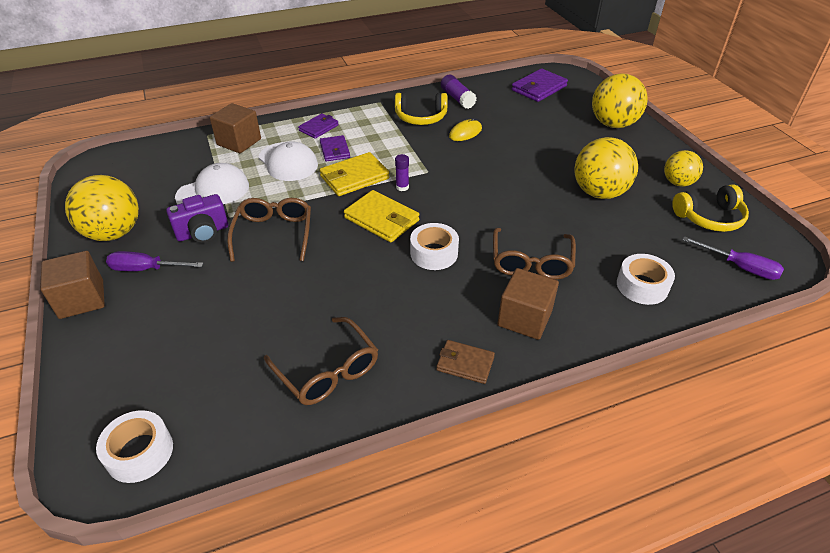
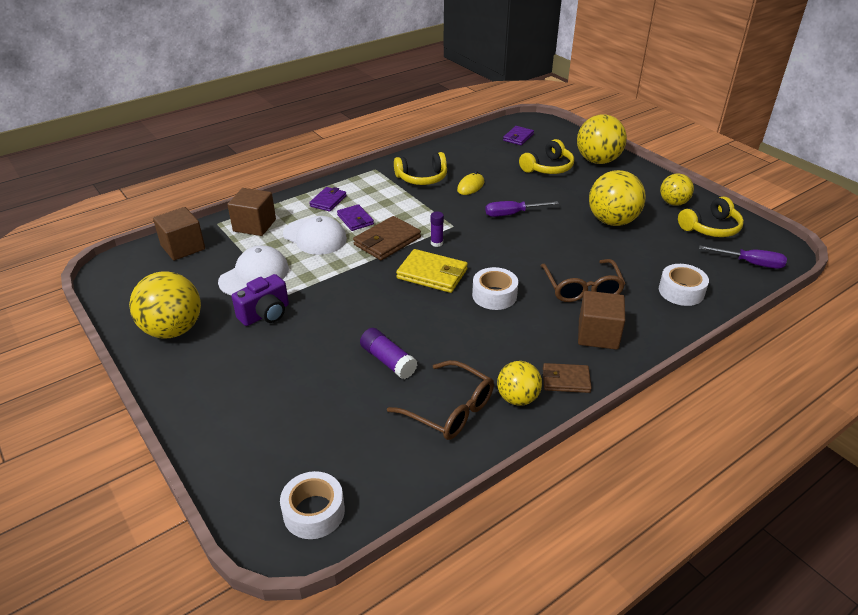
camera: 15 degrees left, 5 degrees down
brown cube [40,251,105,319] -> brown cube moved to [153,207,205,260]
purple screwdriver [106,251,204,271] -> purple screwdriver moved to [485,201,559,217]
brown glasses [227,198,311,262] -> none
yellow wallet [320,152,389,196] -> brown wallet [353,216,421,260]
purple glue stick [441,75,477,109] -> purple glue stick moved to [360,328,418,379]
purple wallet [512,69,568,102] -> purple wallet [503,126,534,145], size x0.64
none -> yellow ball [497,361,542,406]
none -> yellow headphones [519,139,574,174]

